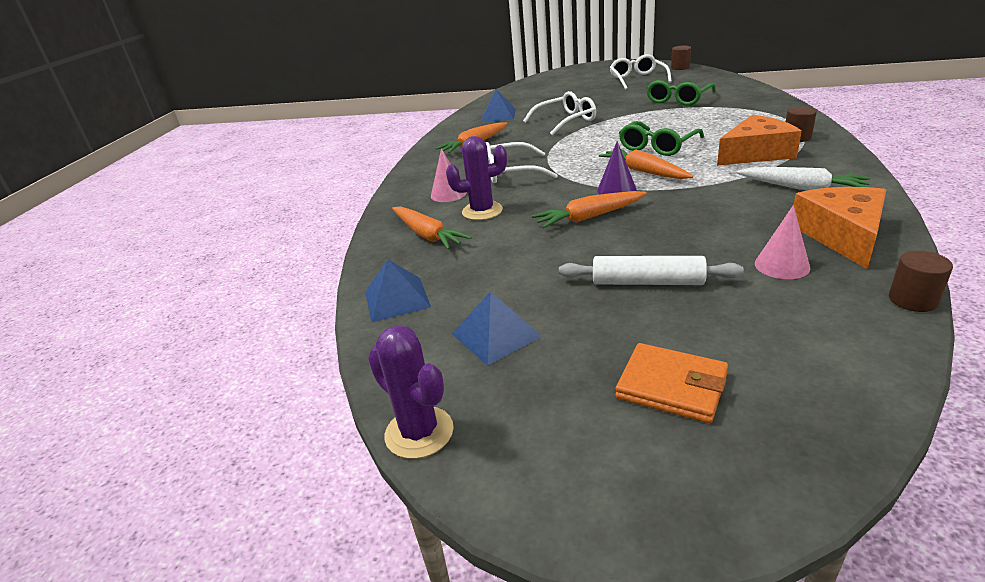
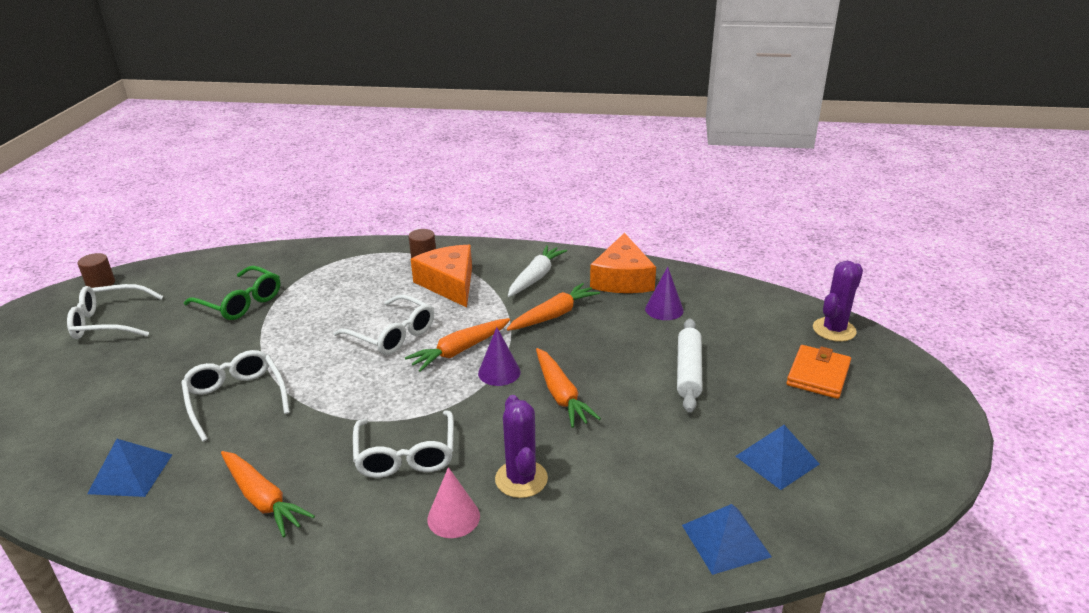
camera: 95 degrees left, 0 degrees up
purple cactus [368,325,454,459] -> purple cactus moved to [813,261,863,342]
orange carrot [392,206,472,250] -> orange carrot moved to [507,283,600,331]
green glasses [619,121,704,156] -> white glasses [334,294,434,355]
pink cone [755,205,810,279] -> purple cone [645,267,684,320]
orange cheese [794,187,886,269] -> orange cheese turned 90 degrees counterclockwise [590,233,656,293]
brown cylinder [889,251,953,312] -> none

